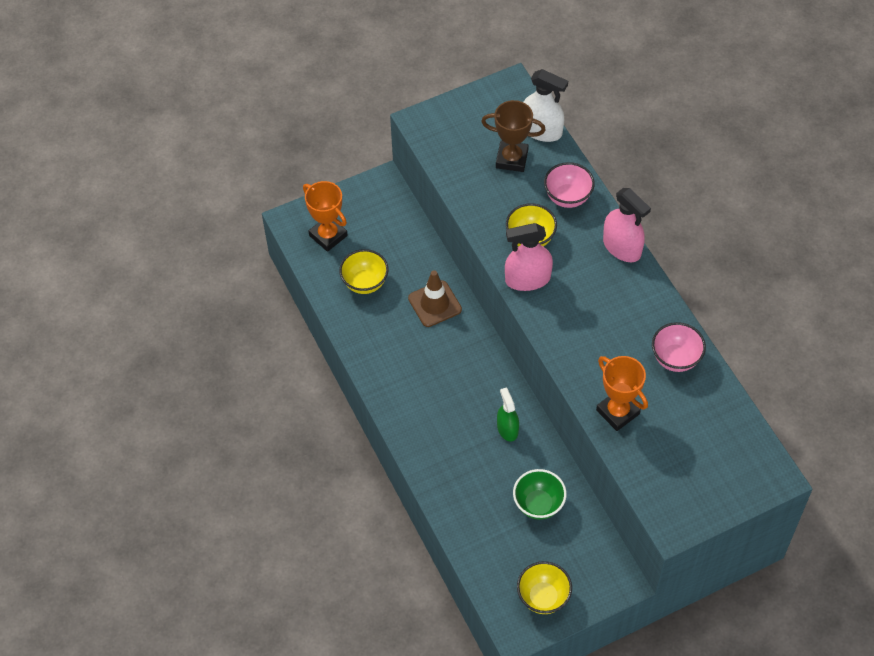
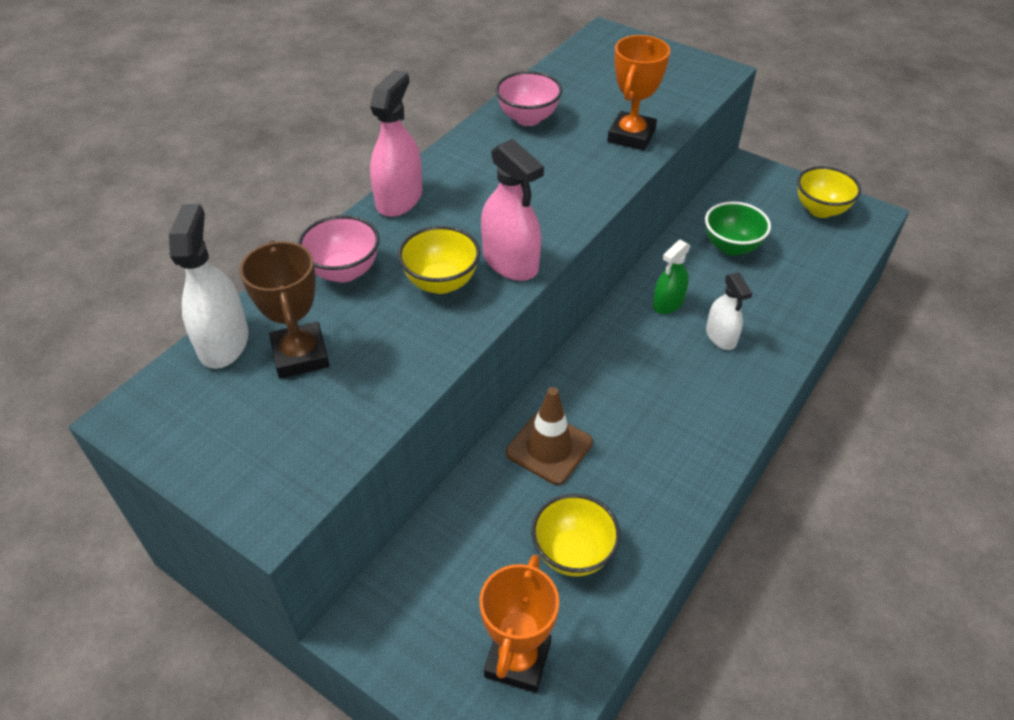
camera: 120 degrees left, 10 degrees down
none -> white spray bottle [706,272,752,350]

